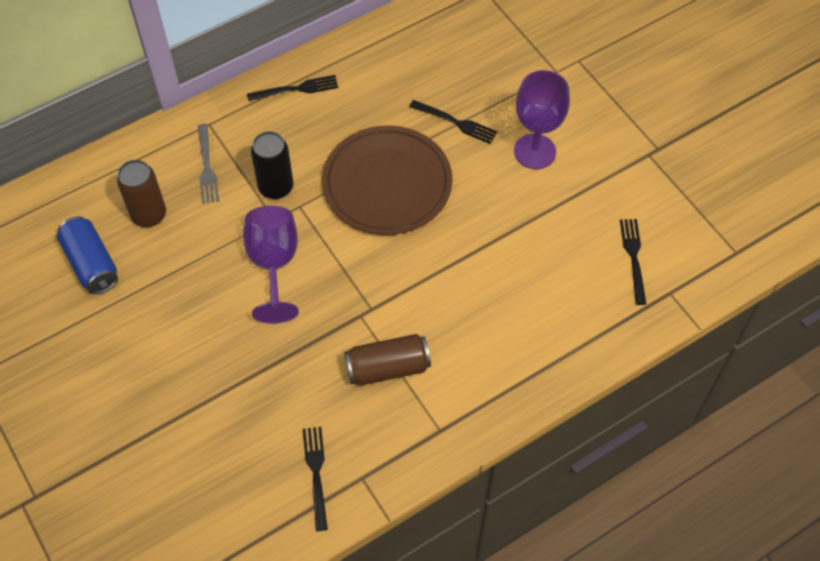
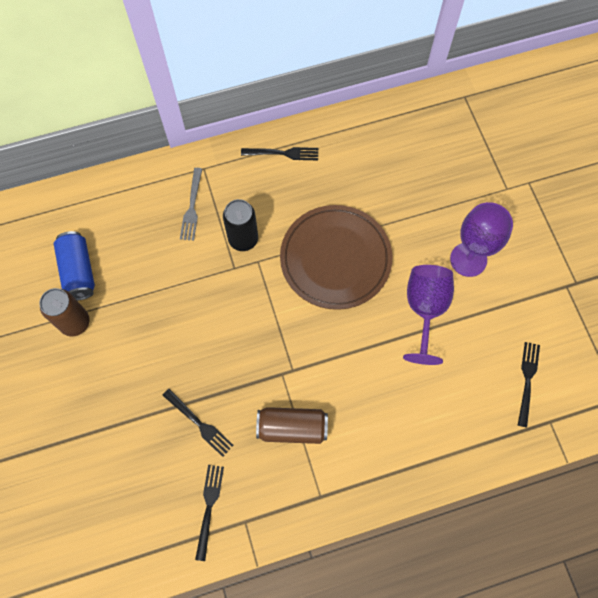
camera: 15 degrees right, 10 degrees up
brown can [117,160,166,227] -> brown can moved to [39,288,90,337]
purple goblet [243,206,299,323] -> purple goblet moved to [403,265,454,365]
black fork [409,100,497,144] -> black fork moved to [162,389,234,457]

